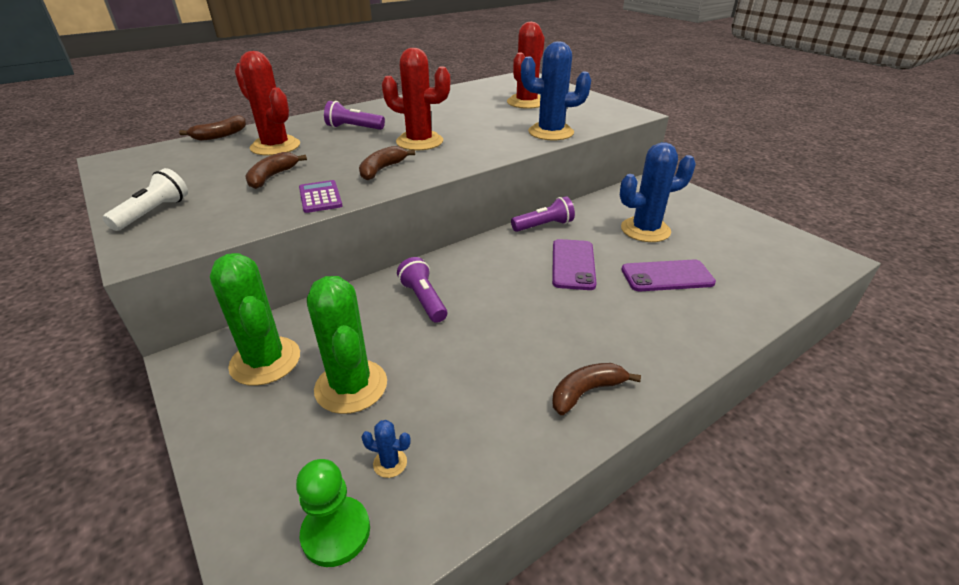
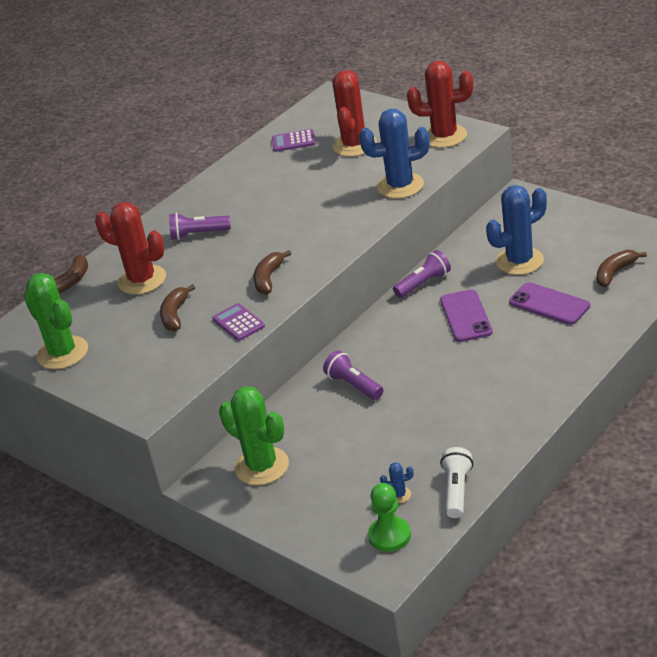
camera: 10 degrees left, 0 degrees up
white flashlight [103,168,188,231] -> white flashlight moved to [440,447,473,518]
green cactus [307,276,387,414] -> green cactus moved to [24,273,88,369]
red cactus [382,48,451,150] -> red cactus moved to [407,61,473,148]
brown banana [552,363,641,415] -> brown banana moved to [597,250,647,287]
purple phone [621,260,716,291] -> purple phone turned 60 degrees clockwise [509,282,590,325]
none -> purple calculator [272,129,316,152]

